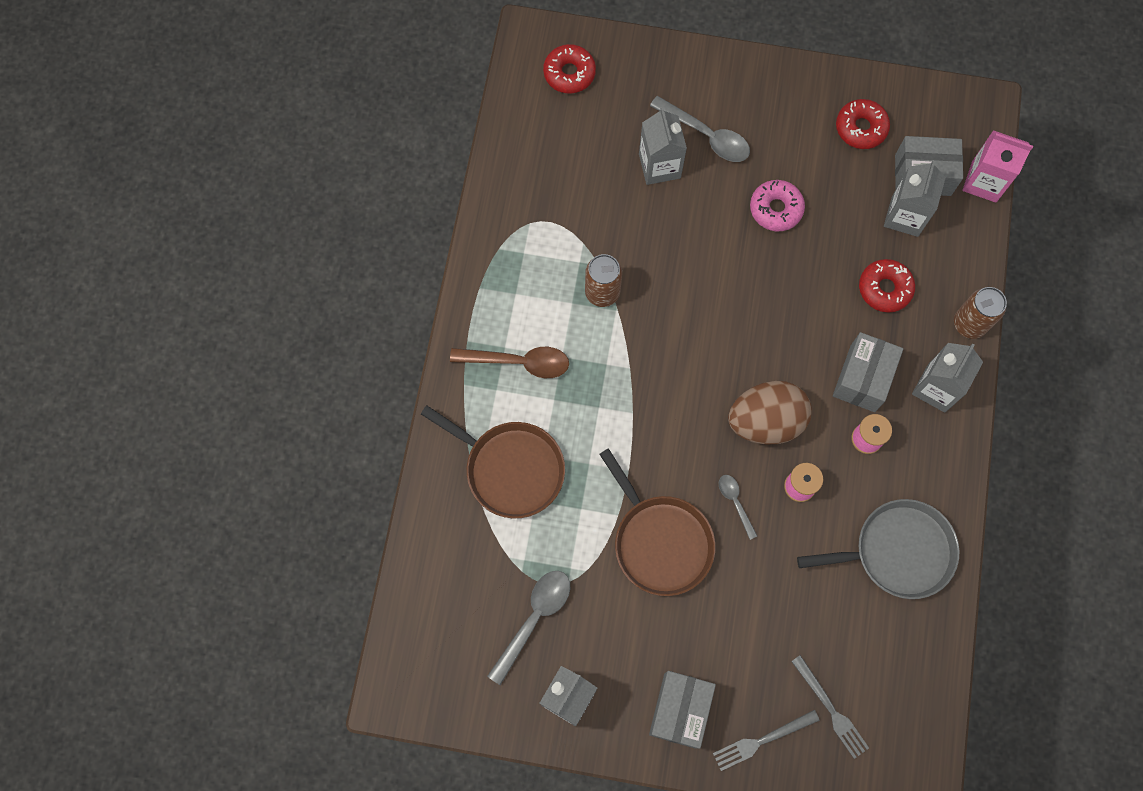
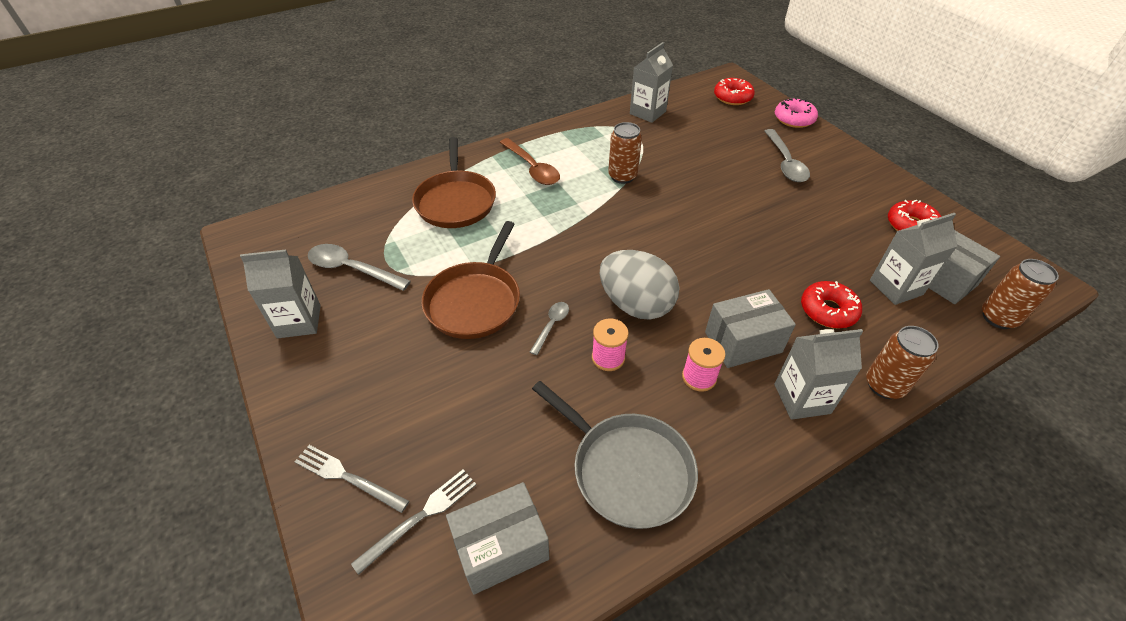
camera: 50 degrees right, 25 degrees down
grey spoon [487,571,570,685] -> grey spoon turned 150 degrees counterclockwise [308,244,411,291]
grey carton [639,107,687,185] -> grey carton moved to [630,42,673,123]
grey box [649,671,716,749] -> grey box moved to [446,482,549,595]
brown egg [728,381,812,444] -> grey egg [600,250,680,320]
pink donut [750,180,805,231] -> pink donut moved to [775,97,818,128]
grey fork [791,655,869,759] -> grey fork turned 150 degrees counterclockwise [351,470,477,575]
pink carton [962,130,1033,203] -> brown can [982,259,1059,329]

